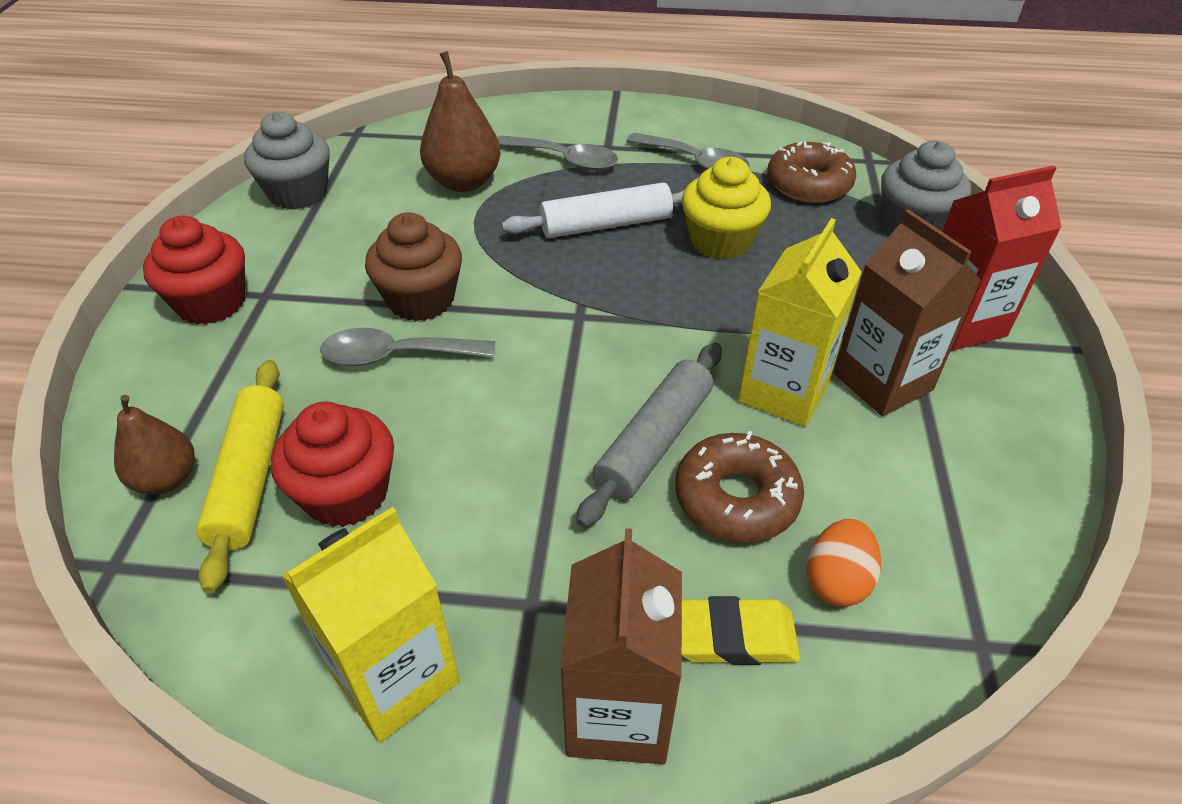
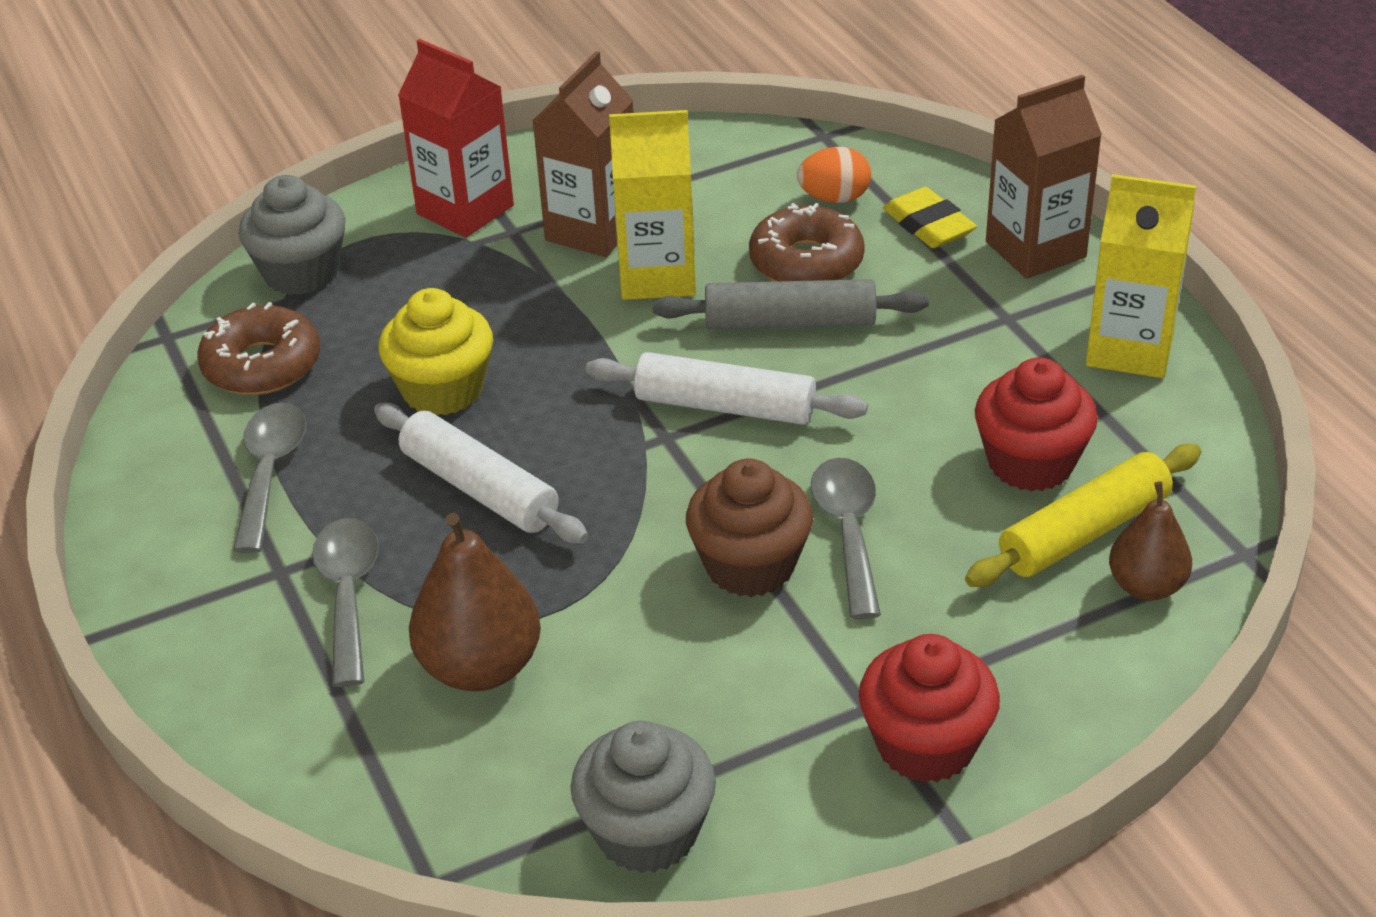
camera: 120 degrees left, 5 degrees down
grey spoon [320,328,495,366] -> grey spoon turned 150 degrees counterclockwise [811,458,881,619]
none -> white rolling pin [586,352,868,425]

